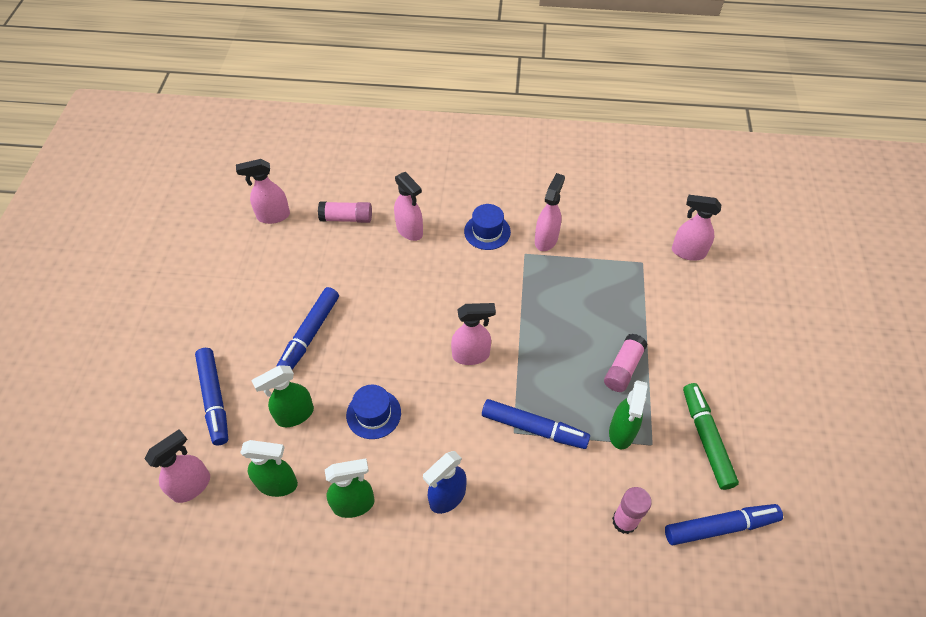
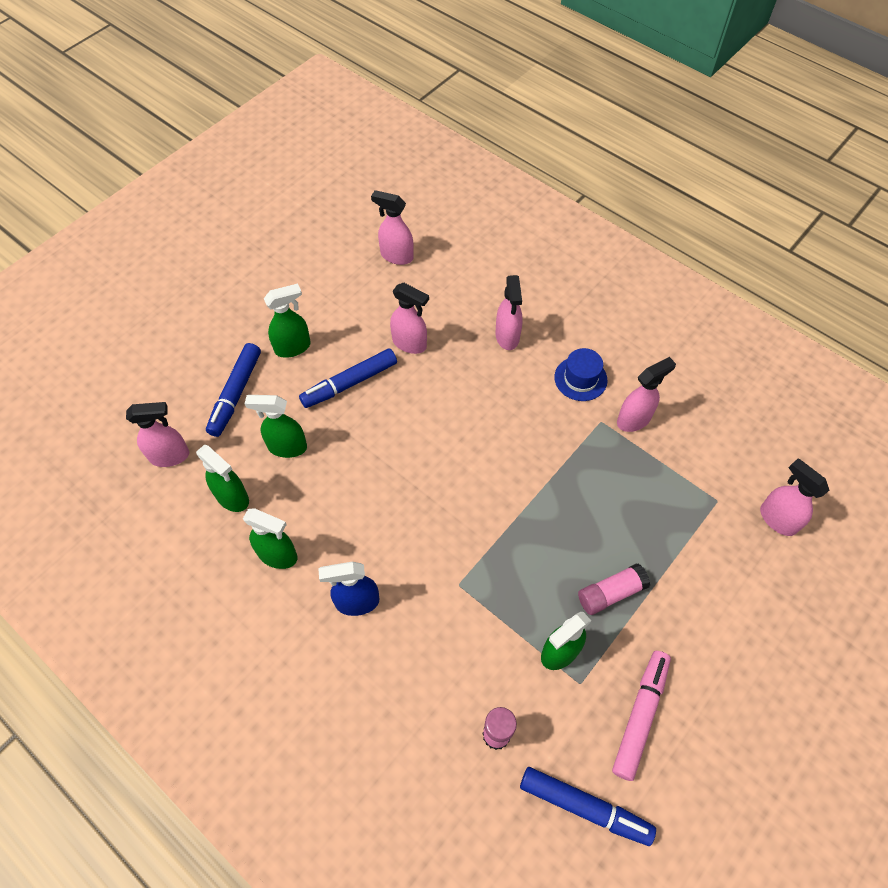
camera: 35 degrees right, 5 degrees up
pink glue stick [318,201,372,223] -> none
blue hat [346,384,401,439] -> none
pink spray bottle [451,303,496,365] -> pink spray bottle moved to [390,283,429,354]
blue marker [482,399,590,449] -> none
green marker [683,383,739,490] -> pink marker [612,651,671,781]
none -> green spray bottle [264,284,311,358]

